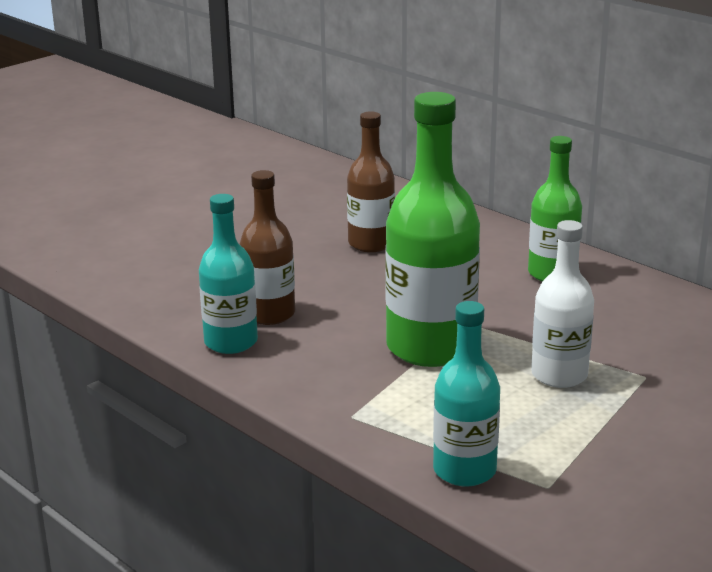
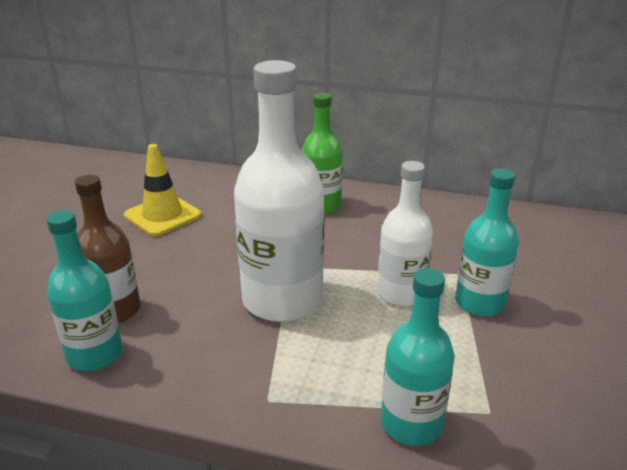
camera: 30 degrees left, 5 degrees up
brown bottle [347,111,395,252] -> yellow traffic cone [124,144,201,236]
green bottle [385,92,480,367] -> white bottle [234,60,325,322]
none -> turquoise bottle [455,168,519,316]

